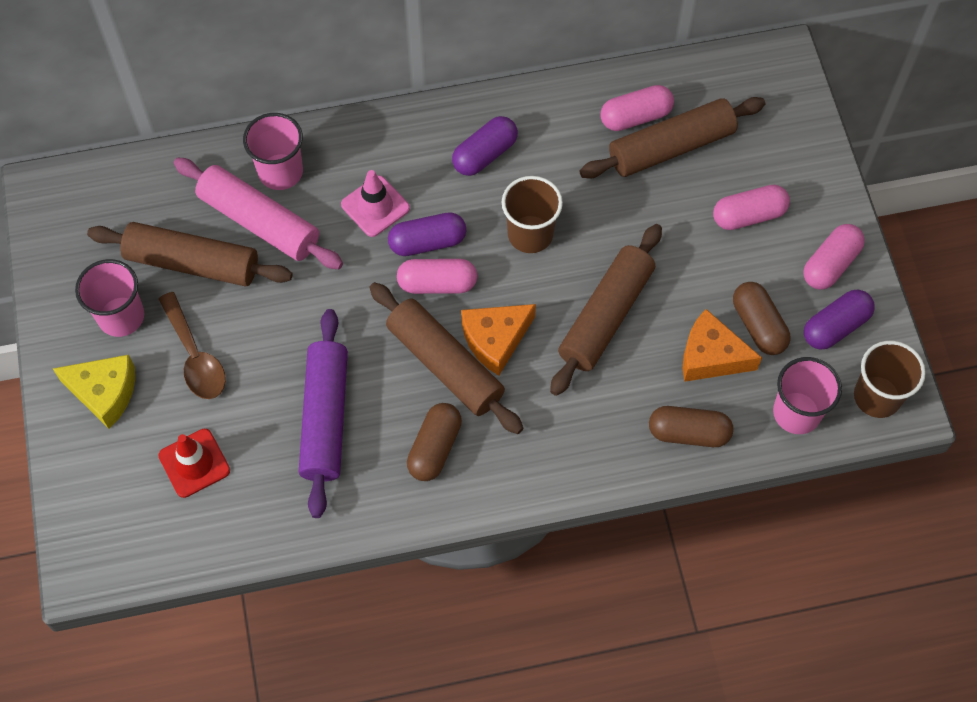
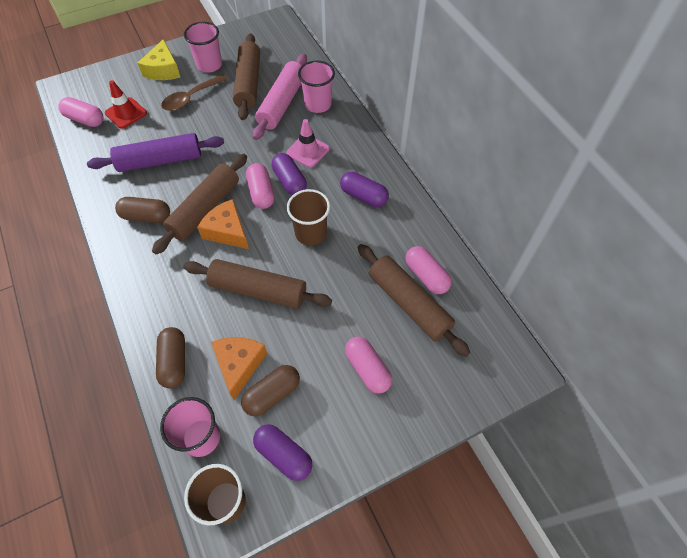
camera: 75 degrees right, 5 degrees down
pink capsule [803,224,865,290] -> pink capsule moved to [58,97,104,127]

